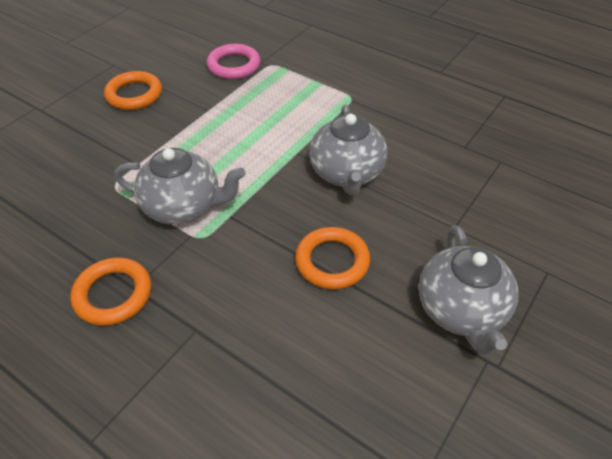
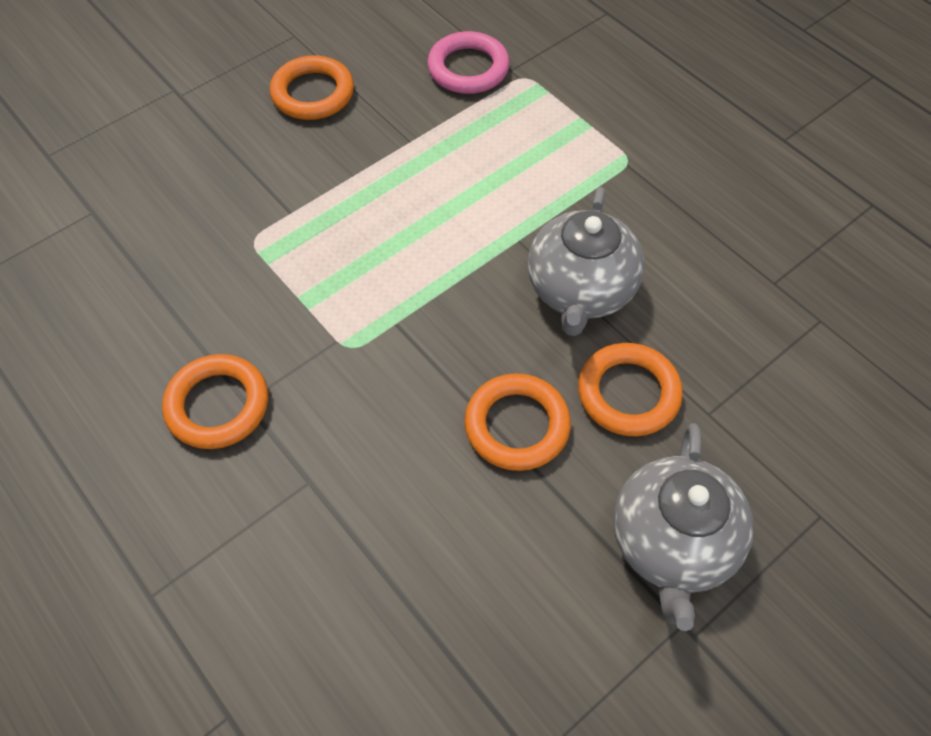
camera: 15 degrees right, 10 degrees up
grey teapot [114,148,246,225] -> none
none -> orange ring [578,343,683,437]

